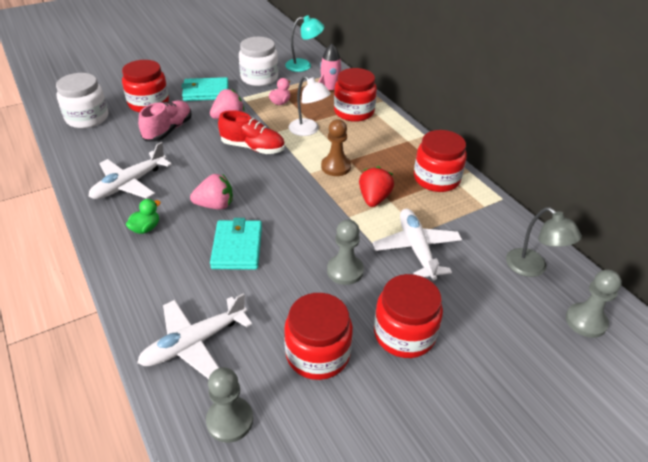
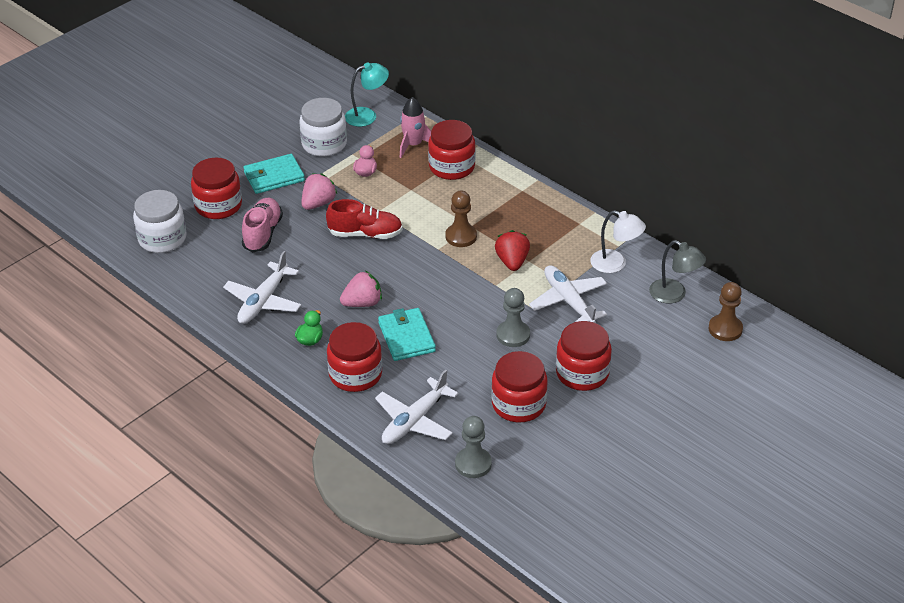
camera: 15 degrees left, 0 degrees up
white lamp [289,76,331,136] -> white lamp moved to [590,210,646,273]
red jar [414,130,467,192] -> red jar moved to [327,322,382,392]
grey pawn [566,270,622,338] -> brown pawn [708,282,743,341]

